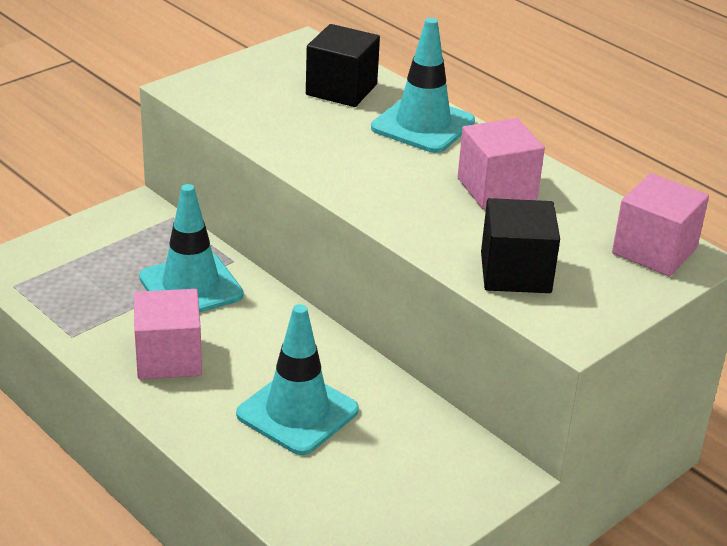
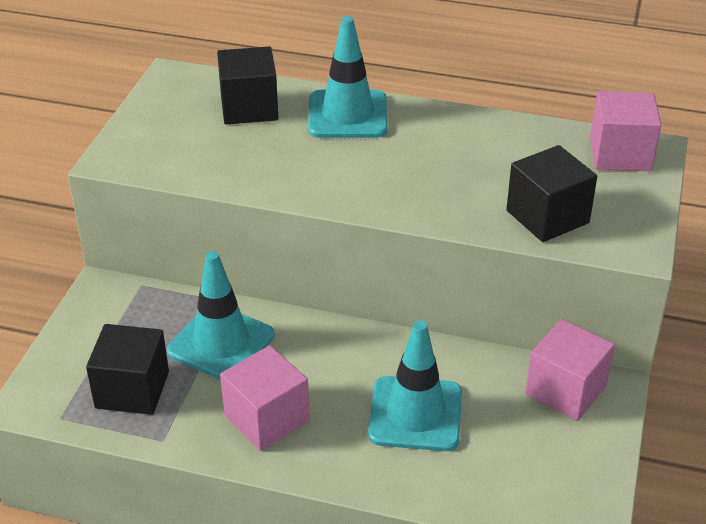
camera: 30 degrees left, 5 degrees up
pink cube [458,118,545,209] -> pink cube moved to [525,319,615,421]
none -> black cube [86,324,169,415]

